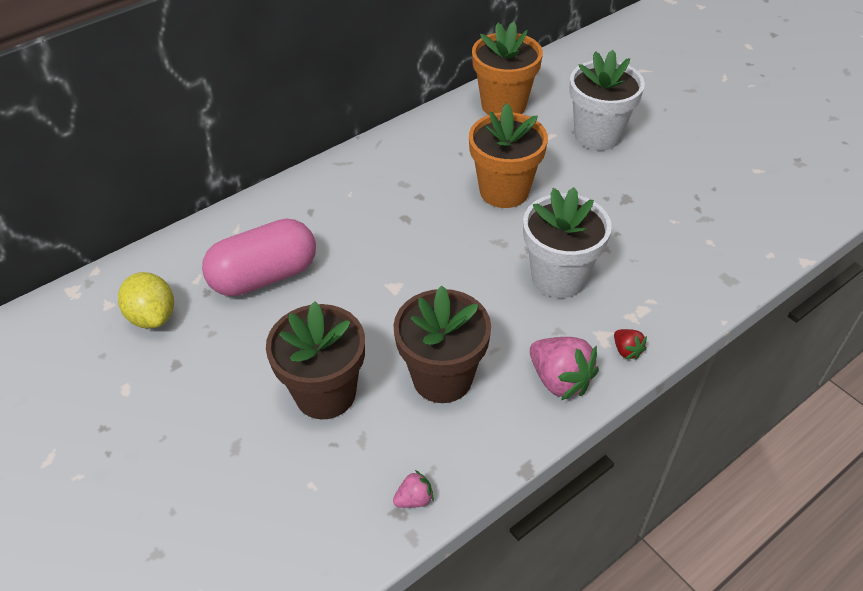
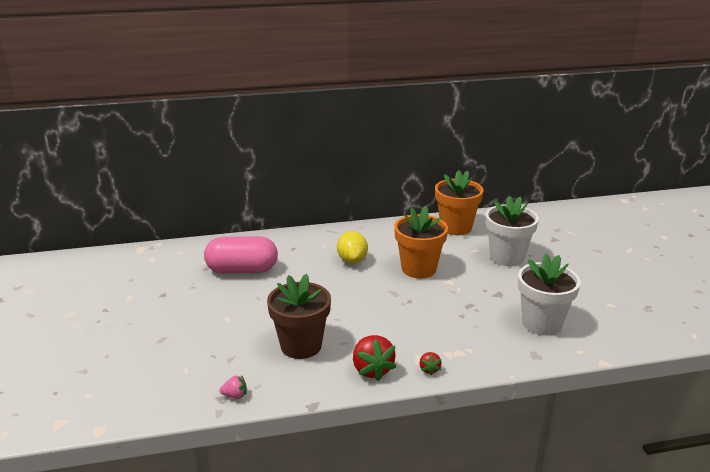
camera: 25 degrees right, 20 degrees down
yellow lemon [118,272,174,329] -> yellow lemon moved to [337,231,368,264]
brown flower pot [266,301,365,419] -> none
white flower pot [523,187,612,298] -> white flower pot moved to [518,254,581,335]
pink strawberry [530,337,599,400] -> red strawberry [353,335,396,381]

